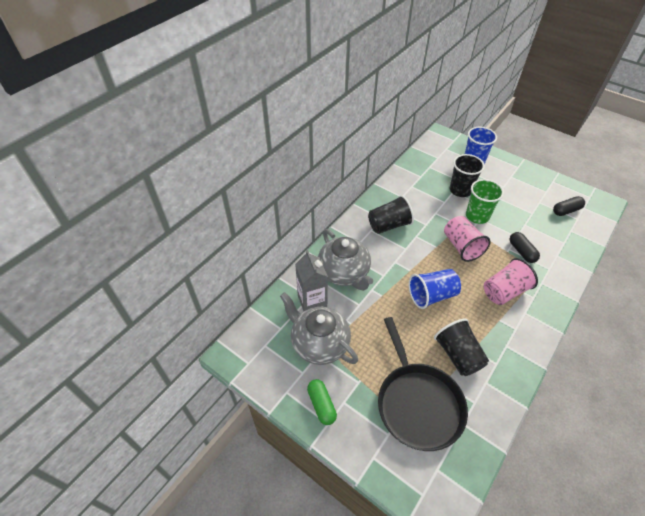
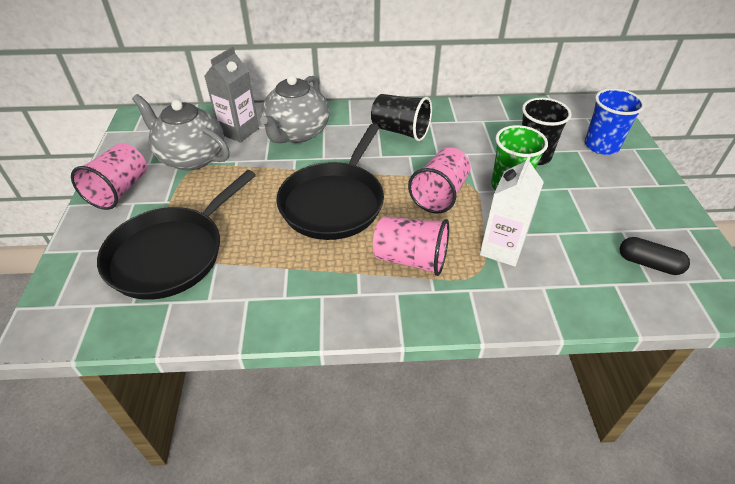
camera: 50 degrees right, 5 degrees down
grey teapot [280,292,358,365] -> grey teapot turned 60 degrees counterclockwise [132,94,230,171]
green capsule [307,379,337,425] -> pink cup [71,143,147,210]
blue cup [409,269,461,309] -> black pan [276,124,384,240]
black cup [434,319,489,376] -> none
black capsule [510,232,540,263] -> white carton [480,154,544,266]

